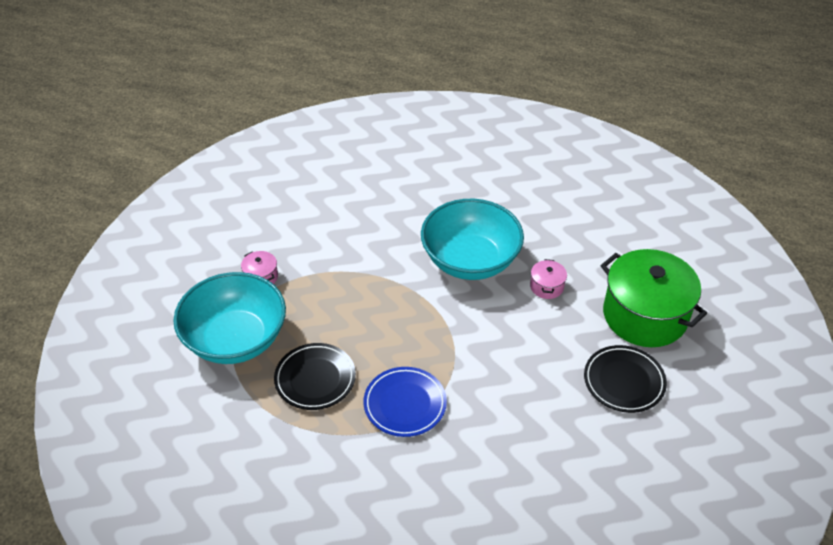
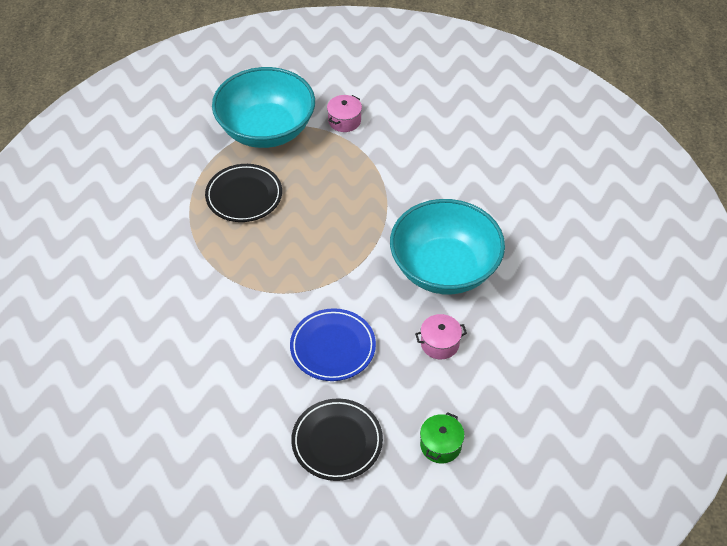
camera: 70 degrees right, 5 degrees up
blue plate [364,367,447,437] -> blue plate moved to [290,308,376,381]
green pot [601,249,707,347] -> green pot [420,412,465,463], size x0.41

